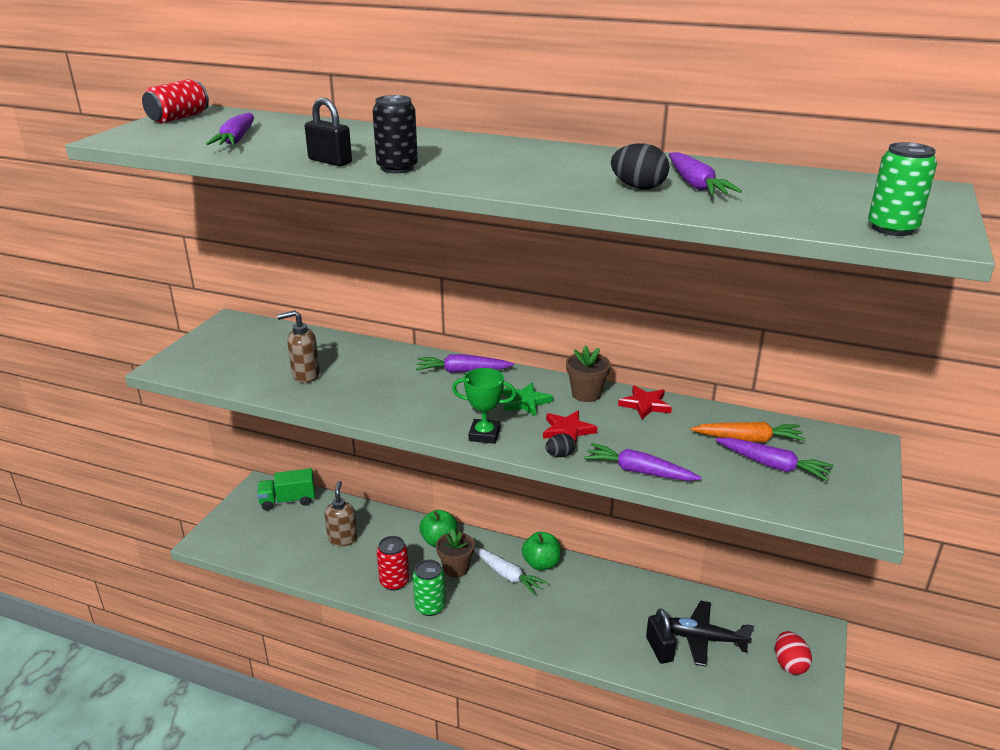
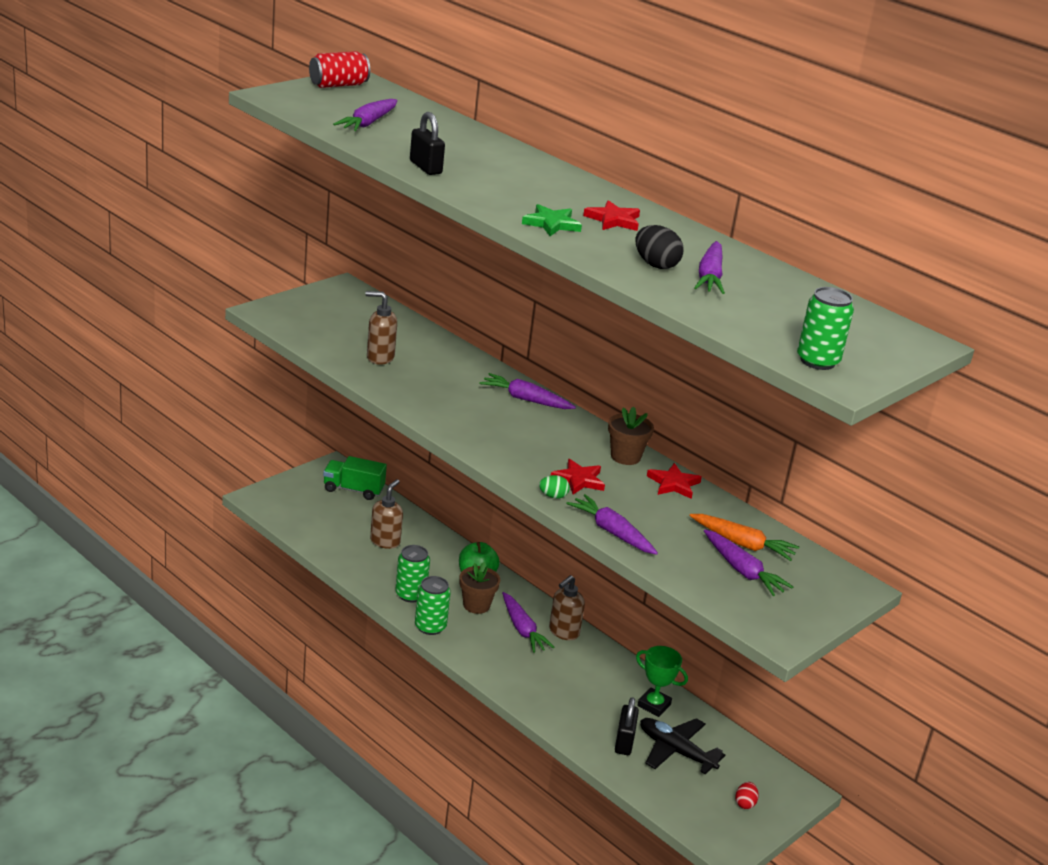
camera: 20 degrees right, 0 degrees up
black can [372,95,418,174] -> none
red can [377,536,409,591] -> green can [395,545,430,602]
green trophy [452,368,516,444] -> green trophy moved to [636,646,688,717]
white carrot [474,548,548,595] -> purple carrot [502,592,554,653]
green star [503,383,553,416] -> green star moved to [522,204,582,236]
green apple [522,532,561,570] -> brown soap dispenser [549,575,585,640]
black egg [545,433,575,457] -> green egg [539,475,570,499]
red egg [775,631,812,675] -> red egg [735,782,759,809], size x0.62
none -> red star [583,200,640,231]

